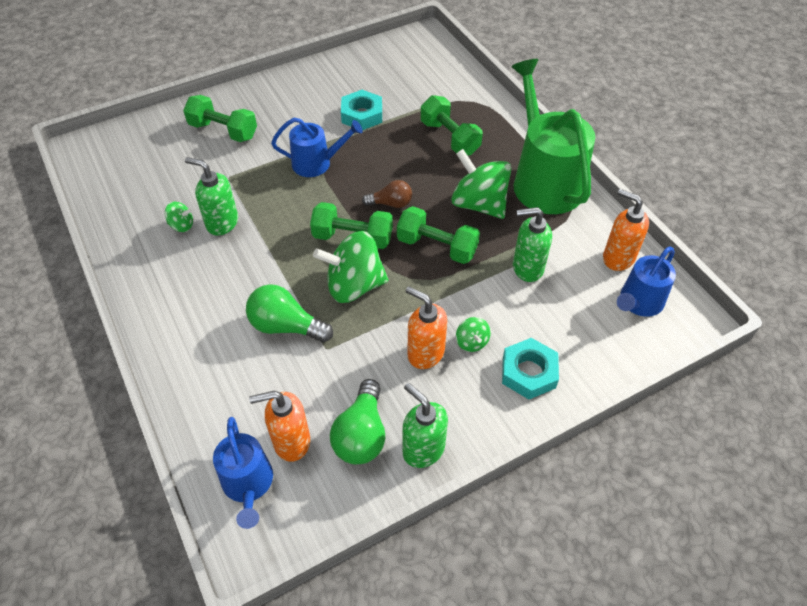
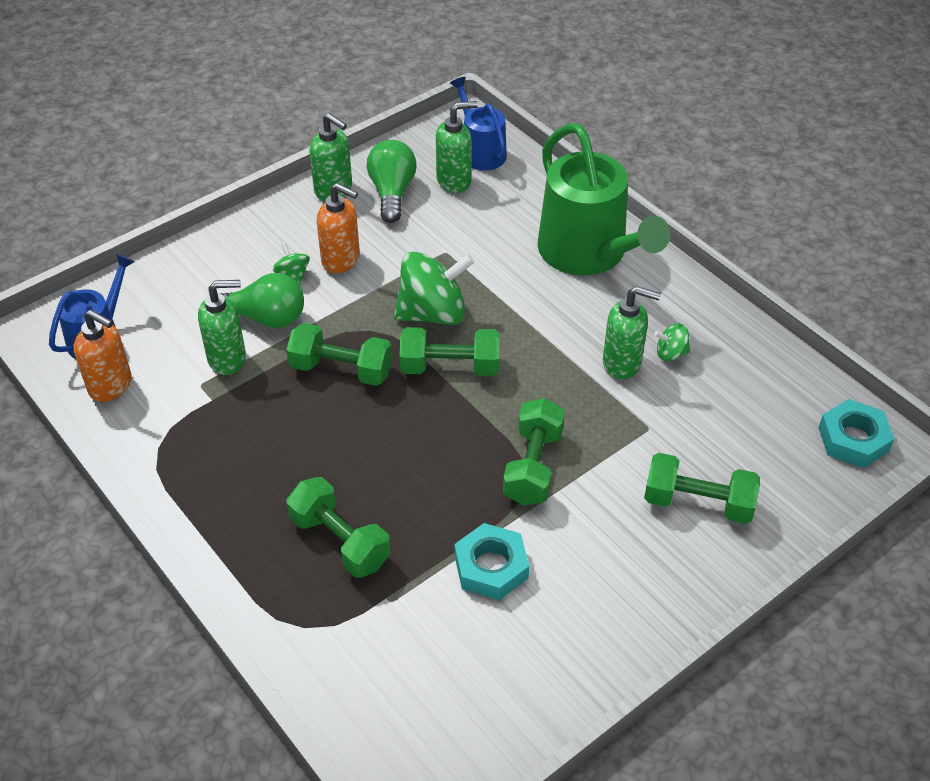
camera: 170 degrees right, 5 degrees down
green light bulb [246,284,333,343] -> green light bulb moved to [220,273,304,328]
orange soap dispenser [249,391,310,462] -> green soap dispenser [436,101,478,193]
blue watering can [271,118,363,177] -> green dumbbell [503,398,565,505]
brown light bulb [362,180,412,208] -> none
green spinning top [451,149,511,219] -> none
turquoise nut [502,338,559,399] -> turquoise nut moved to [818,399,895,468]
green watering can [512,59,595,214] -> green watering can moved to [538,123,670,276]

